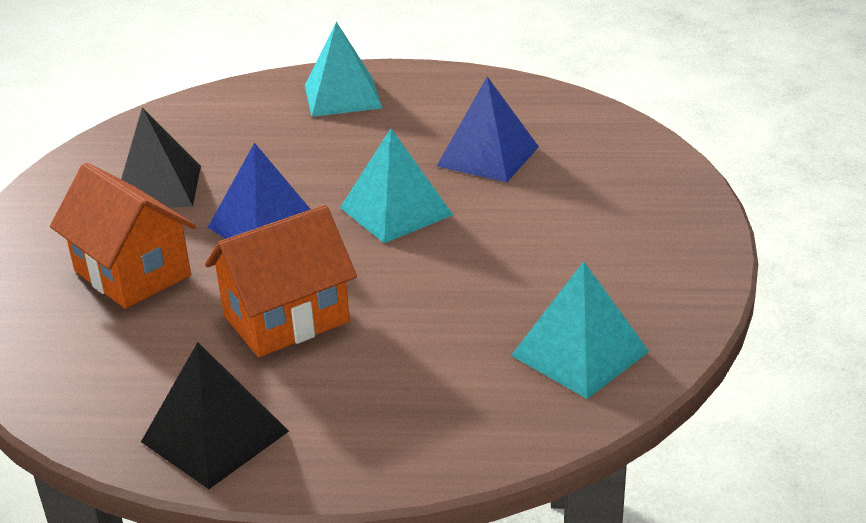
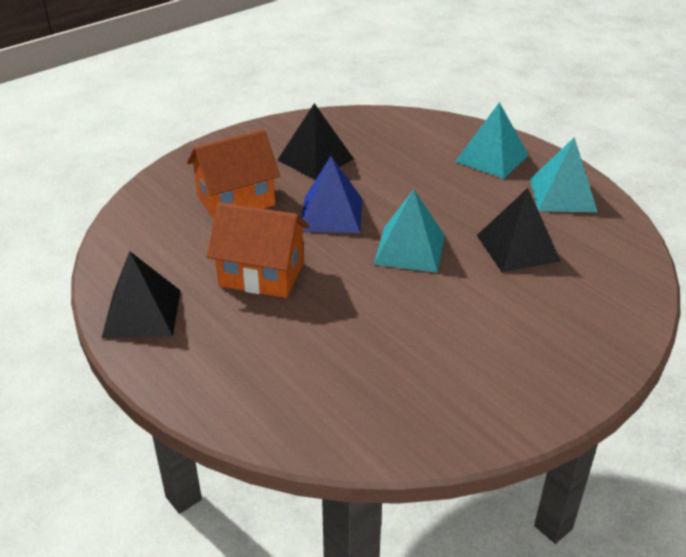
camera: 45 degrees right, 5 degrees up
orange house [50,162,196,309] -> orange house turned 60 degrees clockwise [187,130,280,219]
blue pyramid [437,76,539,182] -> black pyramid [477,188,561,272]
turquoise pyramid [511,261,649,399] -> turquoise pyramid moved to [530,137,598,212]

